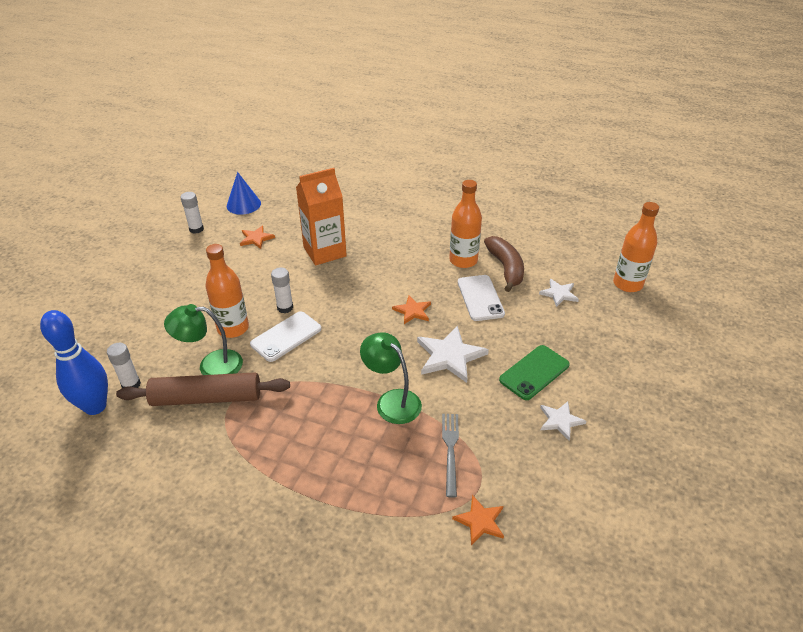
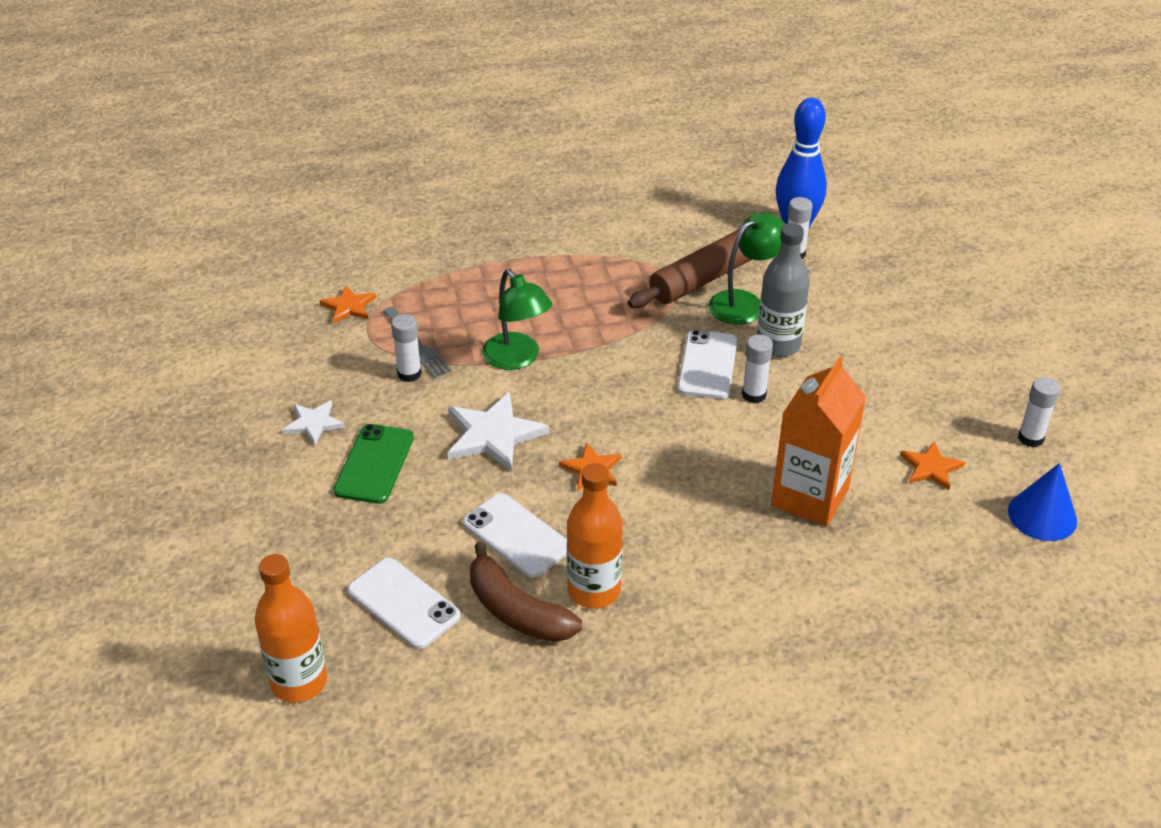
camera: 145 degrees right, 0 degrees up
orange bottle [205,244,249,338] -> grey bottle [757,223,810,357]
green lamp [360,332,422,424] -> green lamp turned 45 degrees clockwise [482,269,552,370]
white star [539,279,579,307] -> white phone [347,558,461,649]
none -> white glue stick [391,314,422,382]

